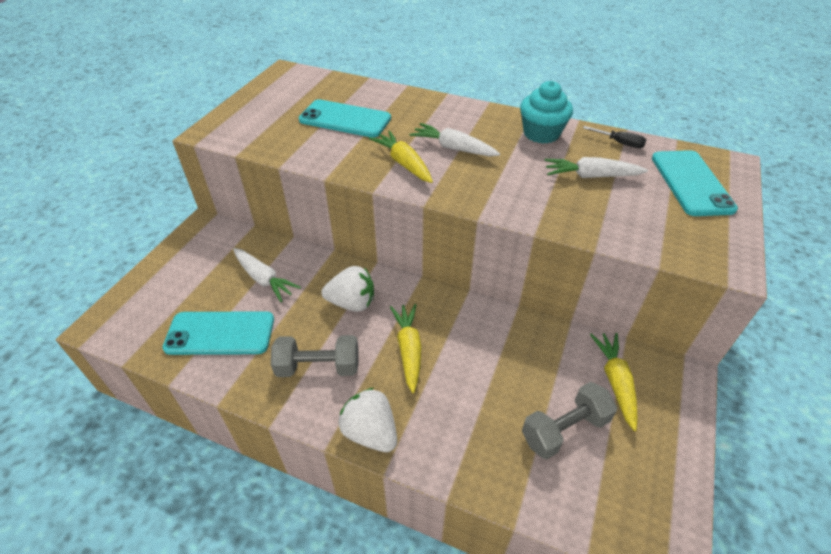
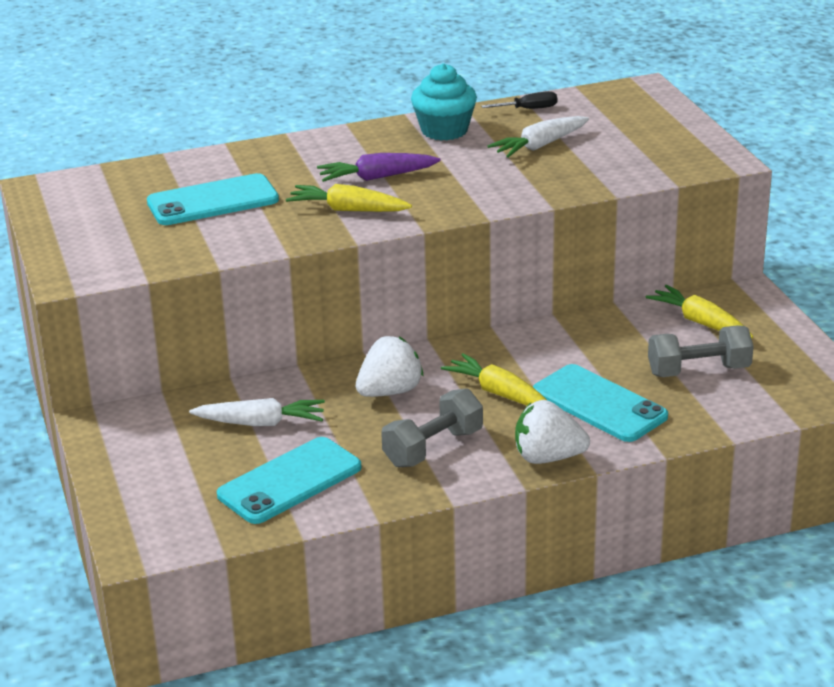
camera: 40 degrees left, 15 degrees down
white carrot [409,123,500,157] -> purple carrot [317,153,441,182]
grey dumbbell [522,382,617,459] -> grey dumbbell turned 60 degrees clockwise [648,325,754,377]
turquoise phone [652,150,738,216] -> turquoise phone moved to [533,364,668,442]

